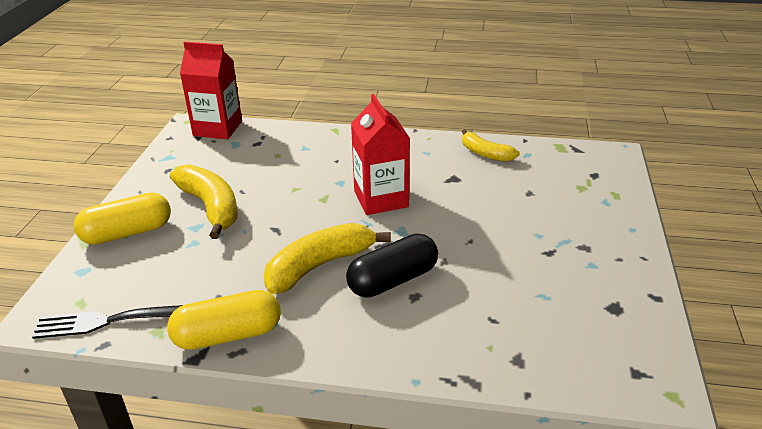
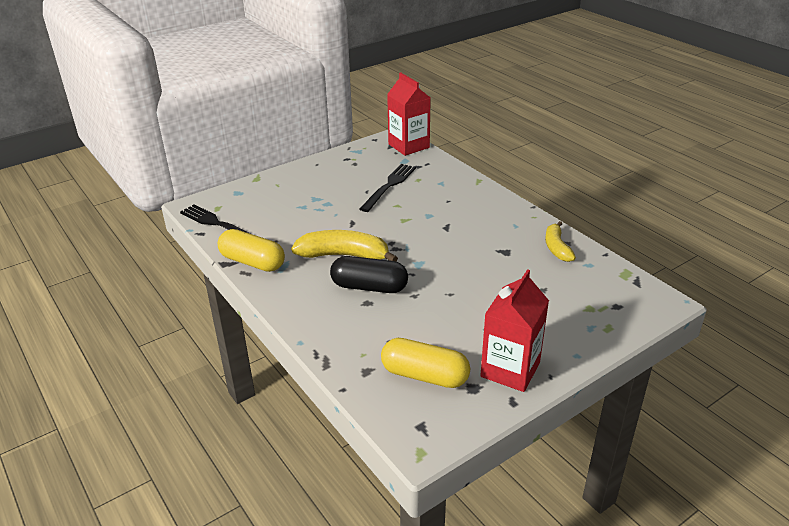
camera: 45 degrees right, 0 degrees up
yellow capsule [74,192,171,245] -> yellow capsule moved to [381,338,470,388]
yellow banana [170,164,238,239] -> none
red carton [351,94,410,215] -> red carton moved to [480,269,549,392]
none -> black fork [360,164,416,212]

